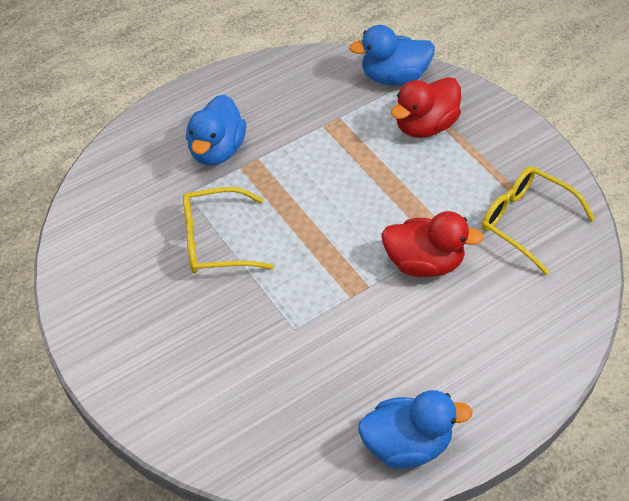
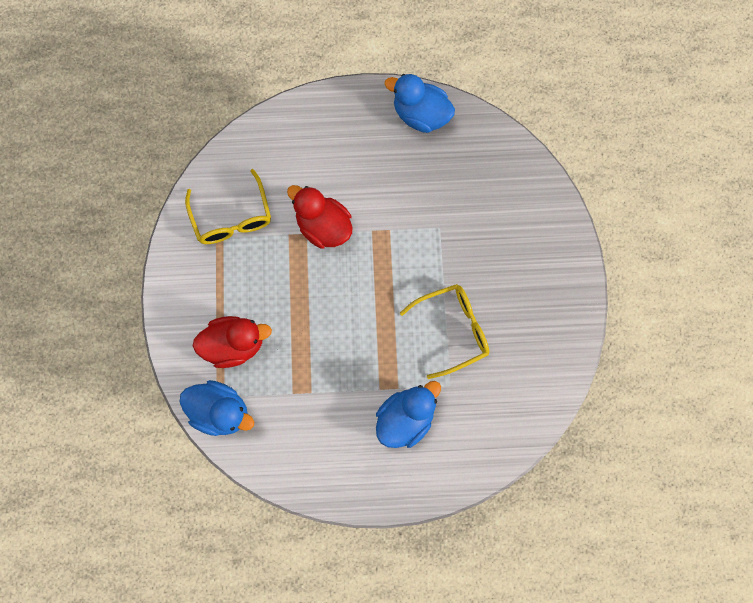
camera: 150 degrees left, 25 degrees up
yellow glasses [183,187,274,274] -> yellow glasses turned 45 degrees counterclockwise [400,284,489,379]

